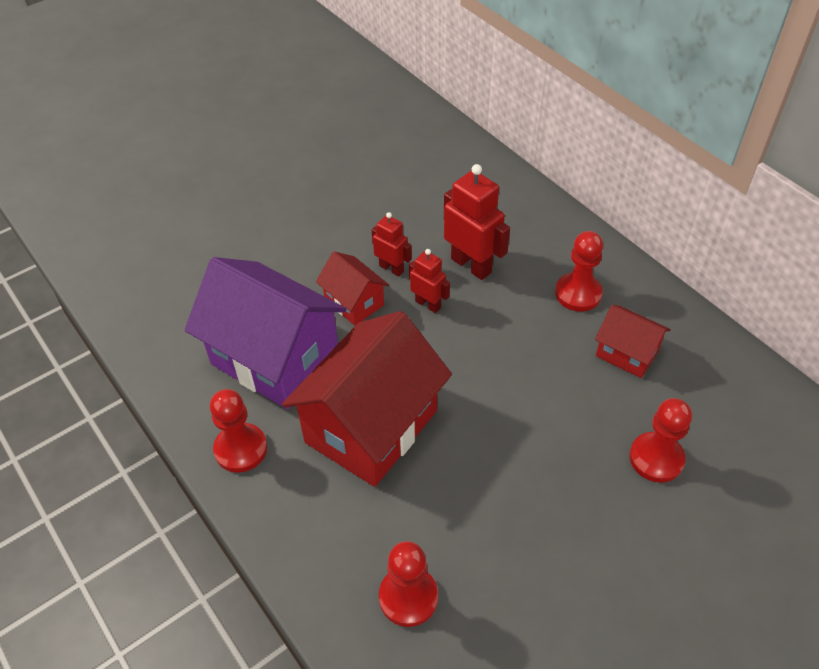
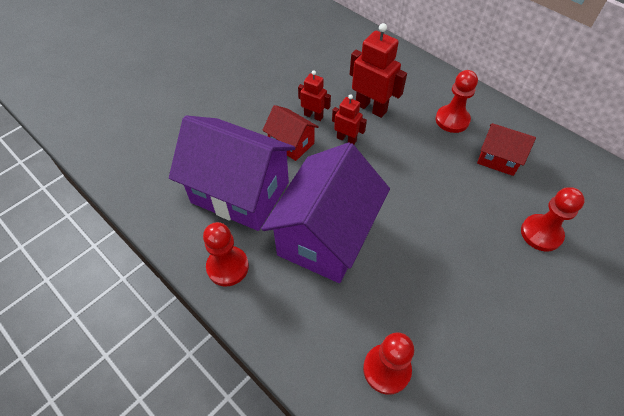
camera: 10 degrees left, 5 degrees up
red house [282,311,452,487] -> purple house [261,142,390,283]

